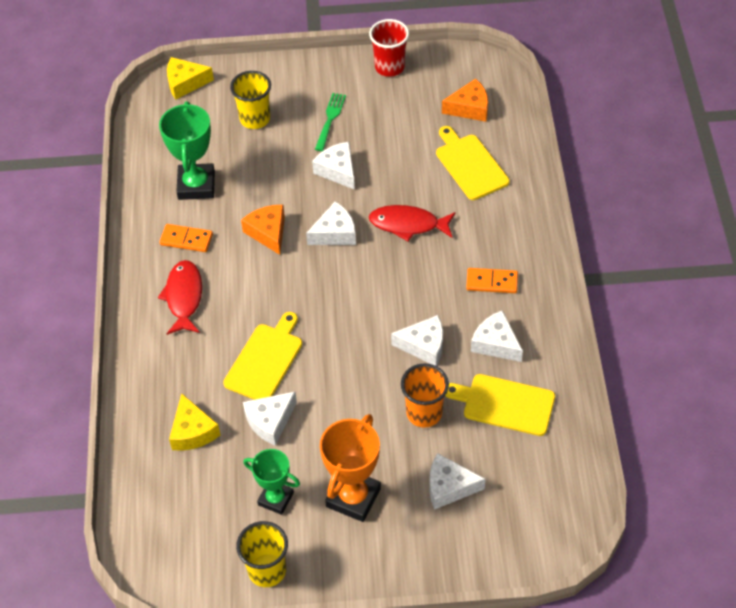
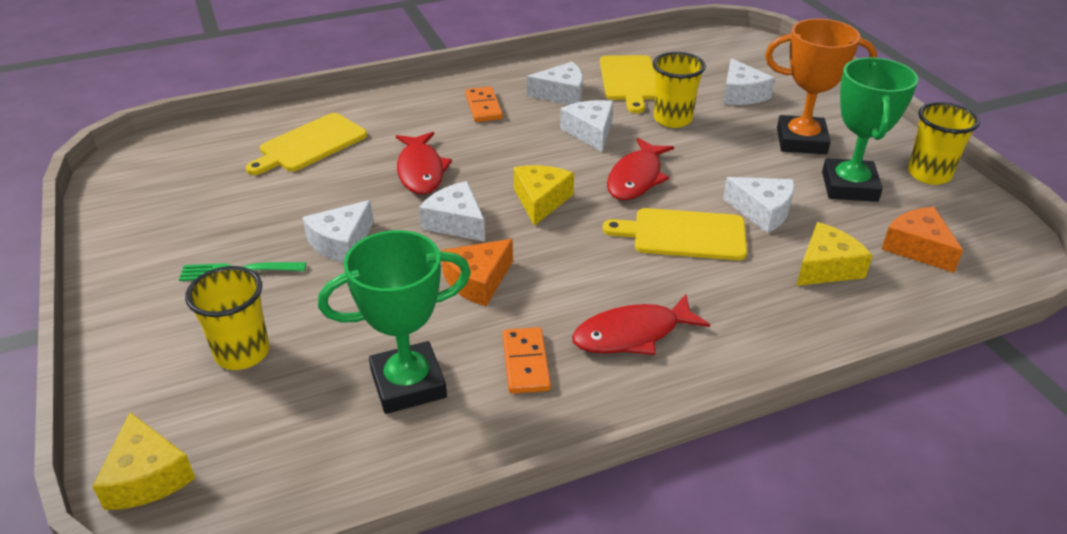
camera: 110 degrees left, 15 degrees down
green trophy [243,449,300,515] -> green trophy [822,57,919,202], size x1.54
red cup [369,19,409,77] -> none
orange cup [401,363,449,428] -> yellow cup [653,52,706,128]
orange cheese [442,79,488,122] -> orange cheese moved to [882,207,963,273]
white cheese [471,310,523,362] -> white cheese turned 120 degrees counterclockwise [527,62,583,105]
none -> yellow cheese [513,165,574,226]
none -> red fish [607,138,674,200]

